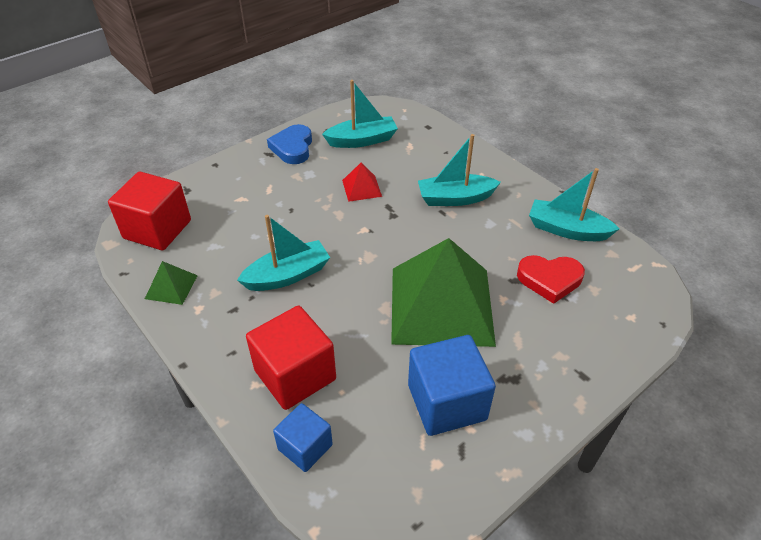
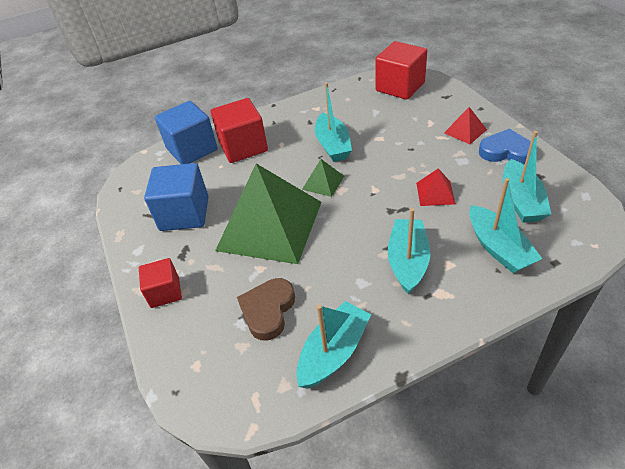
camera: 110 degrees right, 0 degrees up
green pyramid [145,261,198,305] -> green pyramid moved to [302,159,344,197]
blue cube [273,403,333,472] -> blue cube [155,101,218,164], size x1.67
red heart [517,255,585,304] -> brown heart [237,278,295,341]
none -> red cube [139,258,182,308]
none -> red pyramid [444,107,487,144]
none -> turquoise boat [469,178,542,273]

